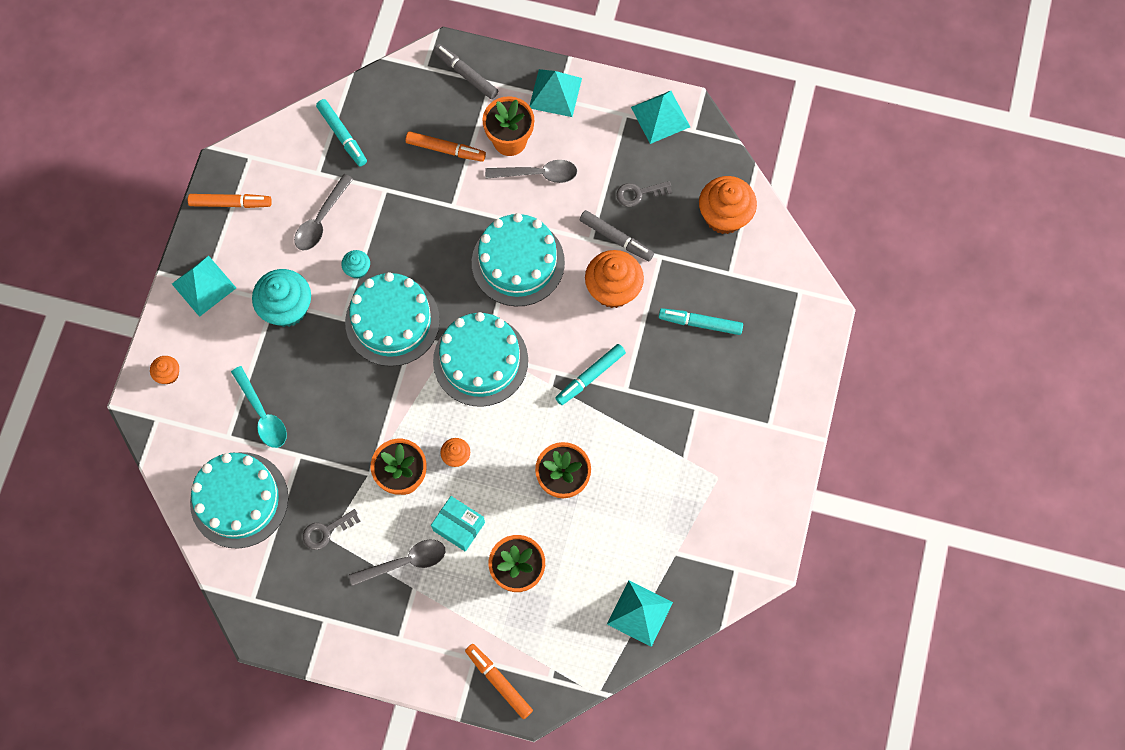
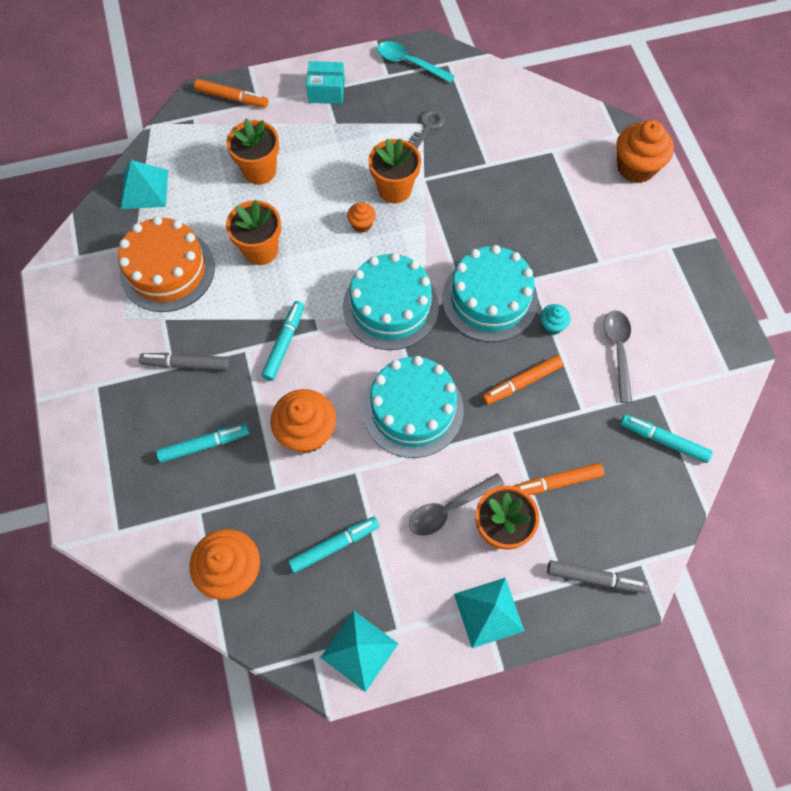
camera: 150 degrees right, 5 degrees down
orange cupcake [150,356,179,384] -> orange cupcake [617,120,674,183], size x2.01
turquoise pyramid [172,256,236,317] -> none
orange marker [188,194,272,208] -> orange marker moved to [482,355,563,405]
turquoise cake [190,452,288,549] -> none
turquoise spoon [231,366,287,448] -> turquoise spoon moved to [377,41,455,83]
turquoise cupcake [252,269,311,327] -> none
grey spoon [349,540,445,586] -> none
turquoise box [431,496,485,552] -> turquoise box moved to [306,61,345,104]
grey marker [580,210,654,261] -> grey marker moved to [139,353,229,370]
grey key [616,181,672,207] -> turquoise marker [288,517,380,573]
none -> orange cake [118,216,215,312]

